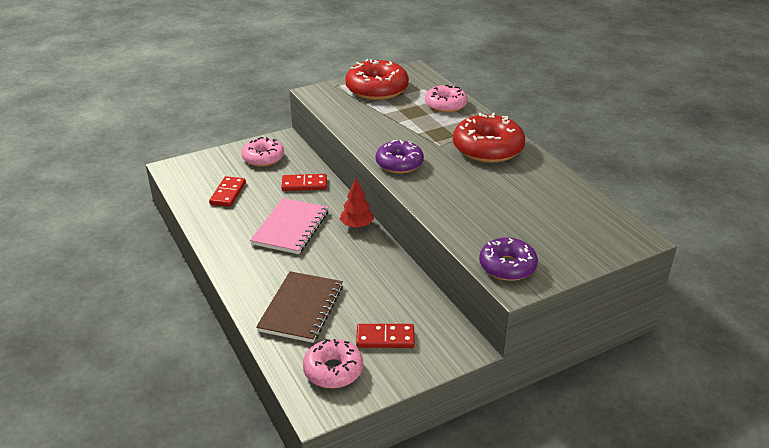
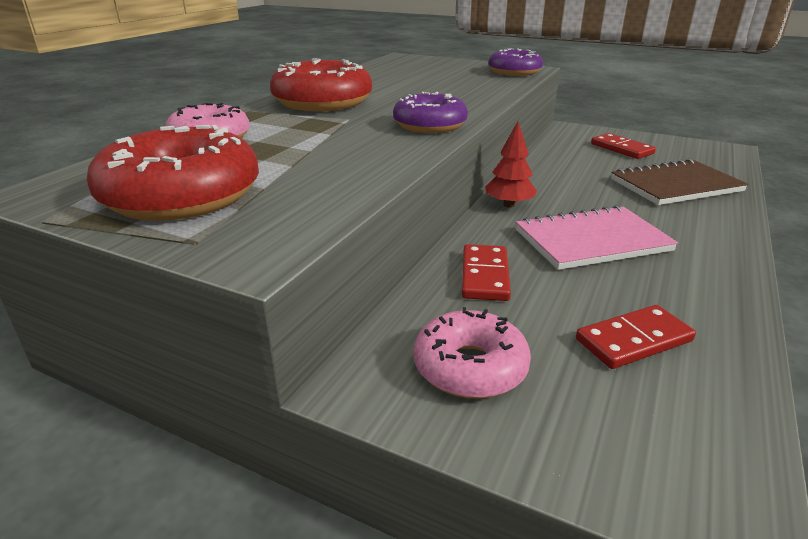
camera: 125 degrees left, 5 degrees down
red domino [281,174,327,191] -> red domino turned 45 degrees clockwise [462,244,511,301]
pink donut [303,339,363,388] -> none

